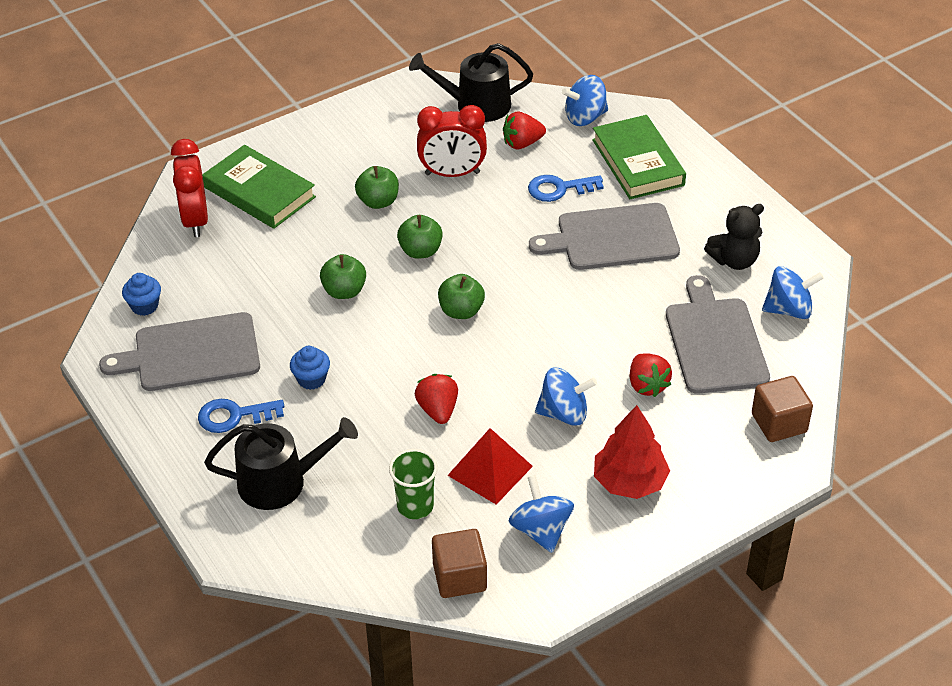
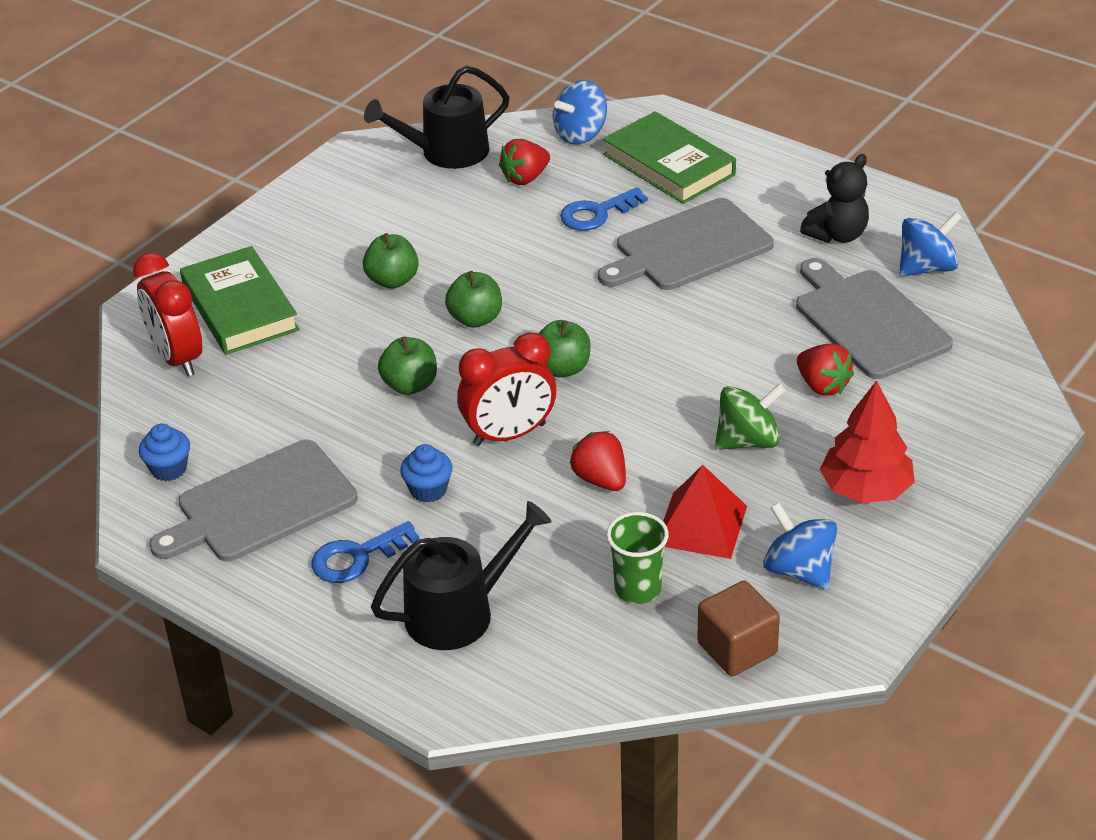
camera: 20 degrees left, 5 degrees down
green book [202,145,316,229] -> green book turned 45 degrees clockwise [180,246,299,355]
red clock [417,105,487,177] -> red clock moved to [457,332,556,446]
blue spinning top [535,367,597,426] -> green spinning top [715,383,786,450]
brown cube [752,376,813,442] -> none

